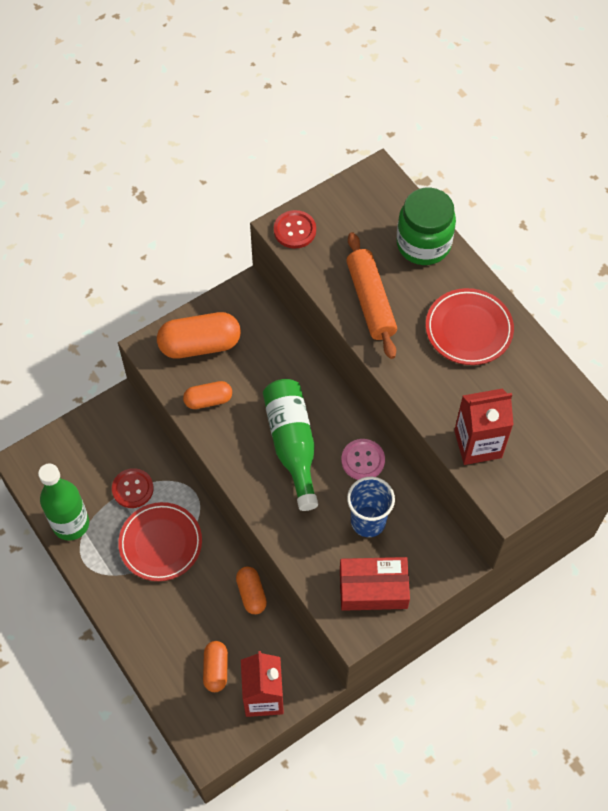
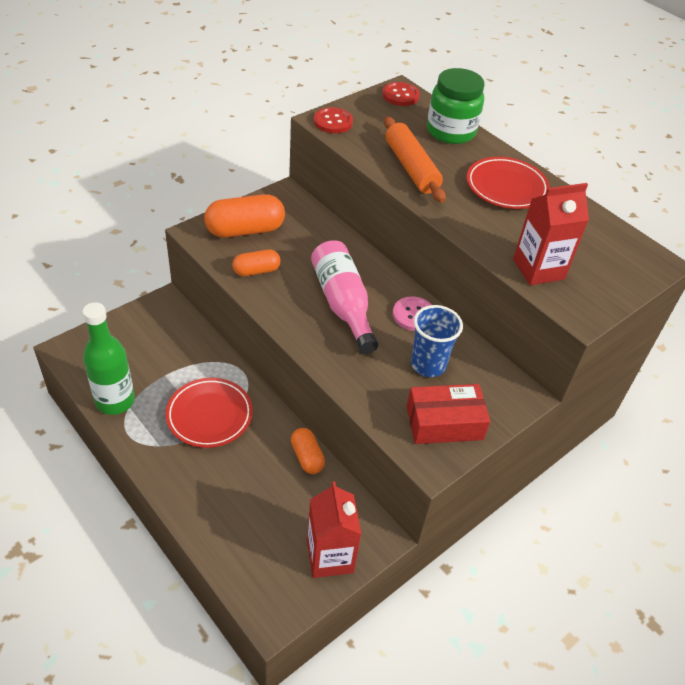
camera: 10 degrees left, 15 degrees down
red button [112,468,154,508] -> red button moved to [382,82,420,106]
orange capsule [203,641,228,692] -> none
green bottle [263,379,318,511] -> pink bottle [311,240,379,354]

